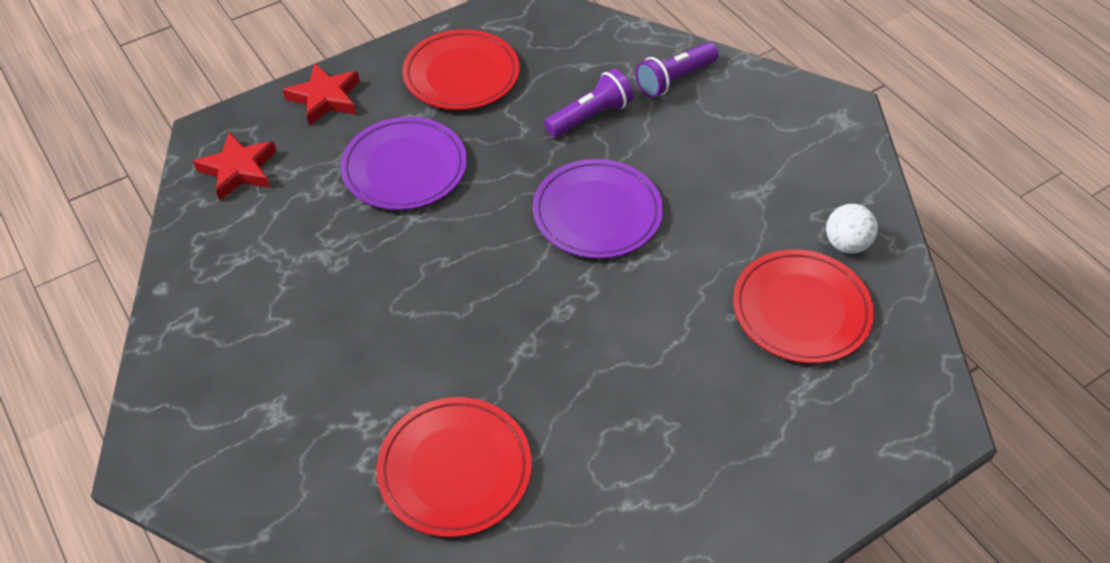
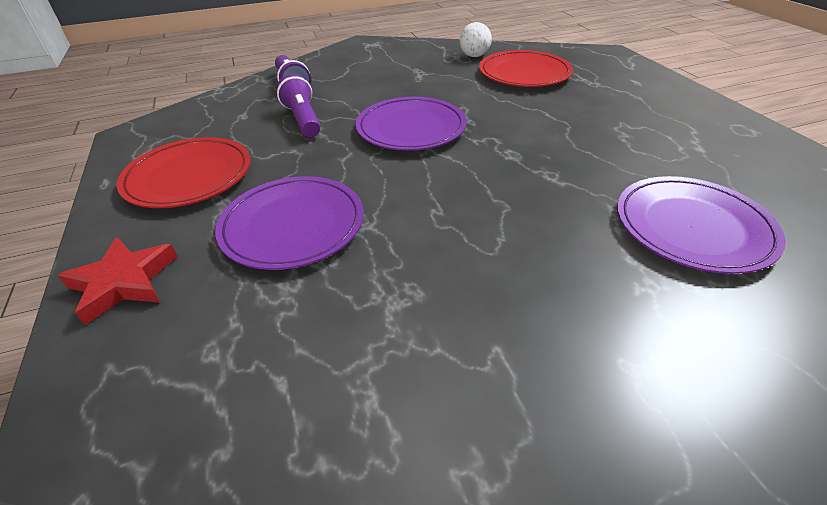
camera: 75 degrees left, 10 degrees down
red star [193,132,277,200] -> none
red plate [376,397,532,537] -> purple plate [617,176,786,274]

